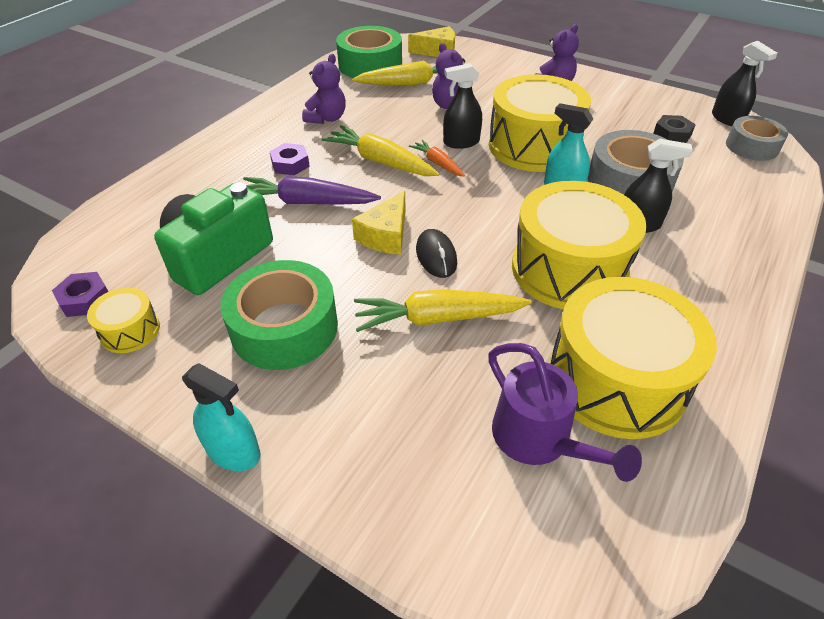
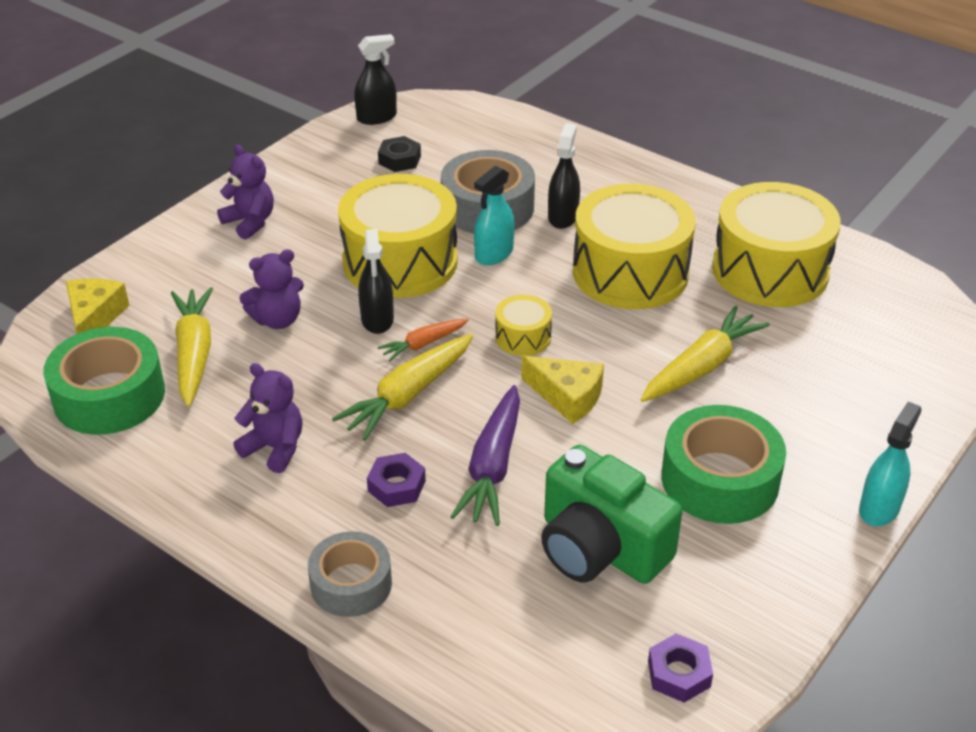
camera: 85 degrees left, 5 degrees down
yellow drum [87,288,160,353] -> yellow drum moved to [495,295,552,356]
yellow carrot [354,289,532,332] -> yellow carrot turned 135 degrees counterclockwise [640,306,770,402]
black mouse [416,229,457,278] -> none
purple watering can [488,343,642,482] -> none
grey tape [726,116,788,161] -> grey tape moved to [308,531,392,617]

